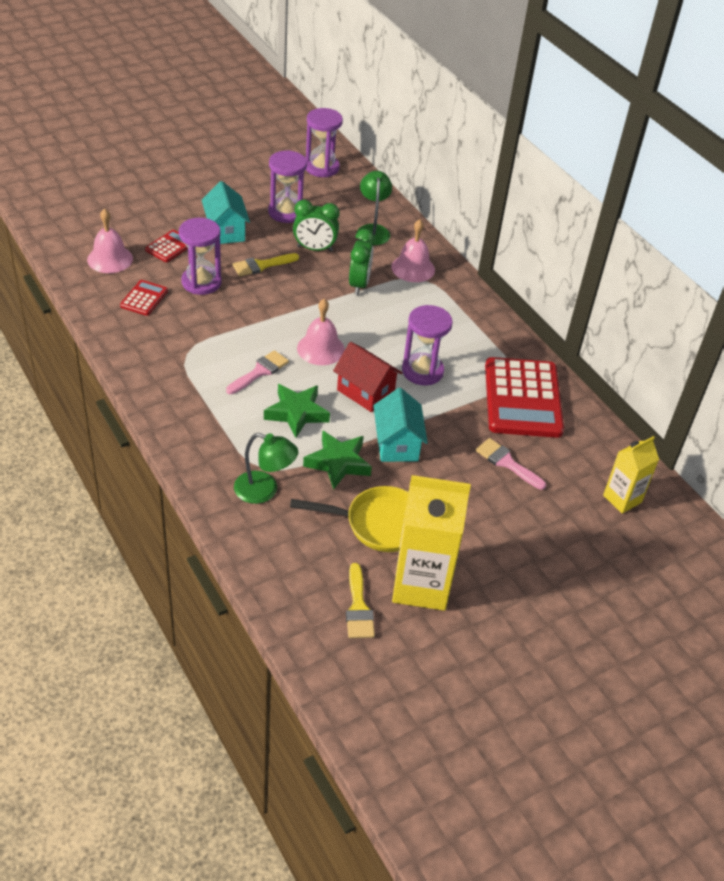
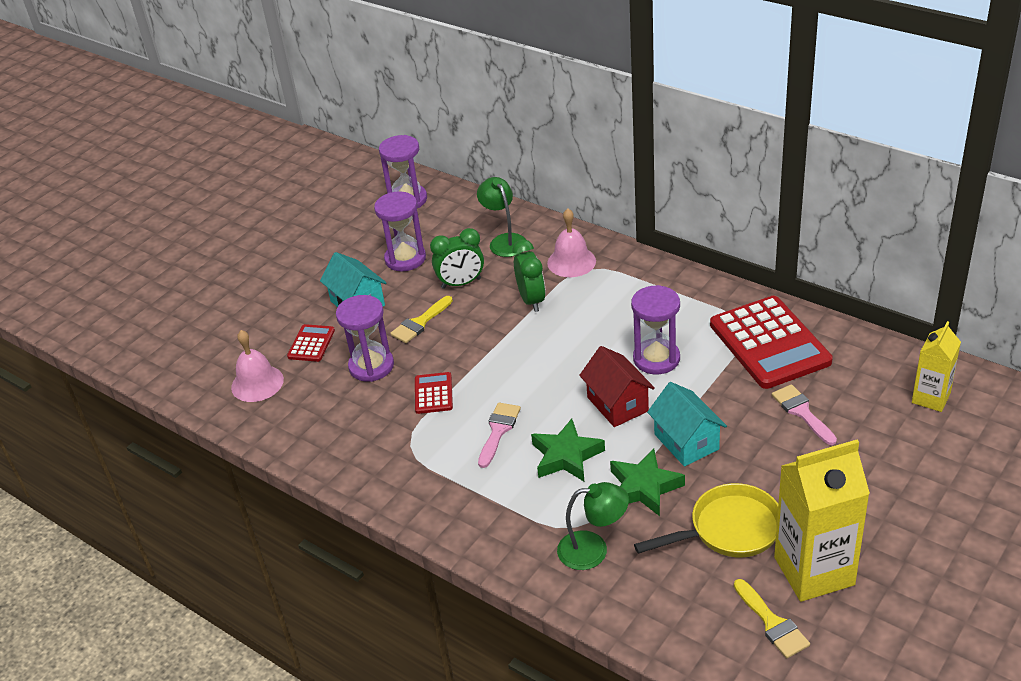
camera: 15 degrees left, 5 degrees down
red calculator [120,280,168,316] -> red calculator moved to [415,372,453,414]
pink bell [297,299,345,365] -> none
red house [333,342,402,412] -> red house turned 45 degrees clockwise [579,346,655,427]
pink brush [476,438,546,490] -> pink brush turned 45 degrees clockwise [772,384,837,445]

